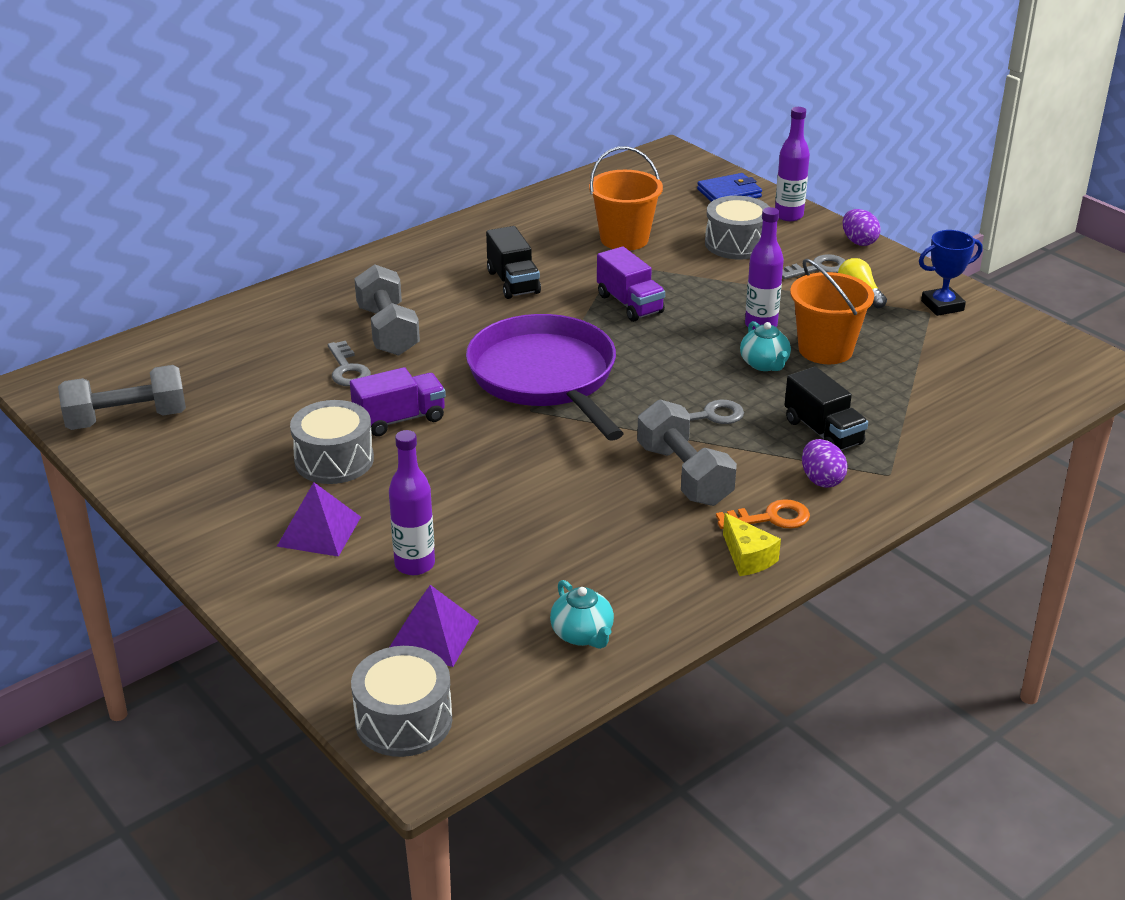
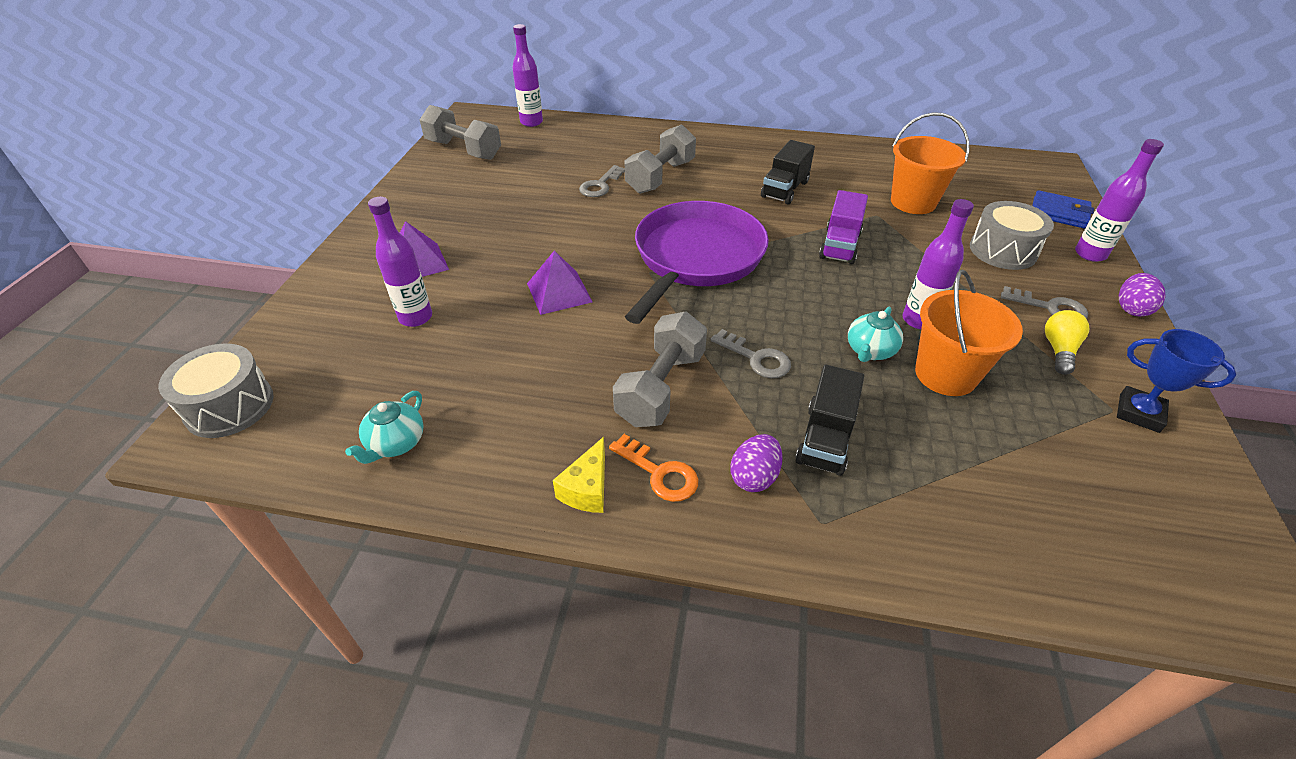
camera: 50 degrees right, 10 degrees up
grey drum [290,400,374,484] -> none
purple truck [350,367,446,436] -> none
purple pyramid [390,585,479,667] -> purple pyramid moved to [527,251,593,315]
none -> purple bottle [512,24,543,127]

